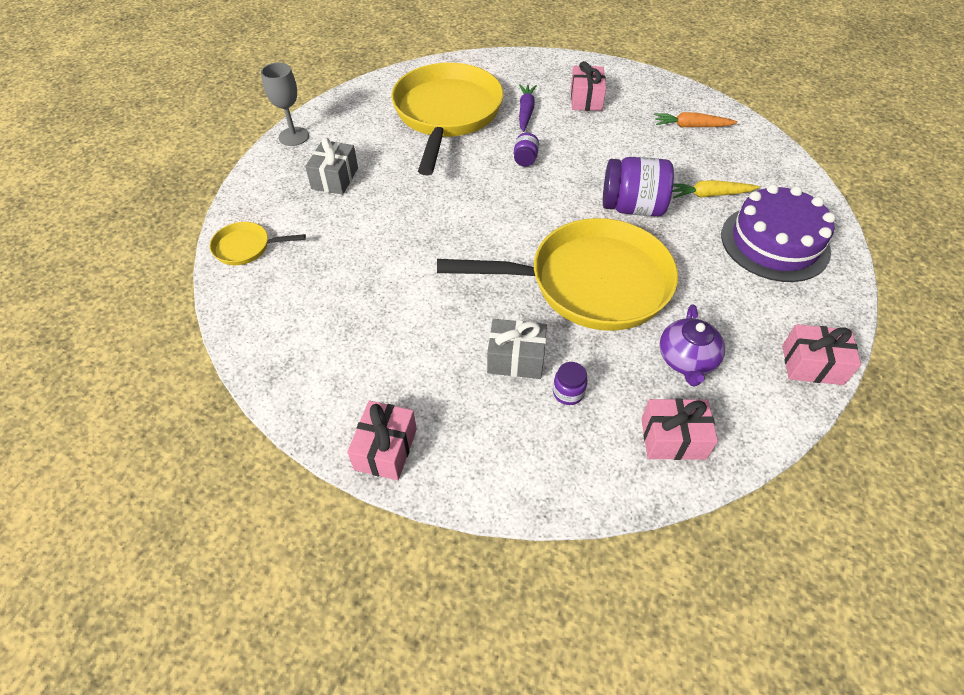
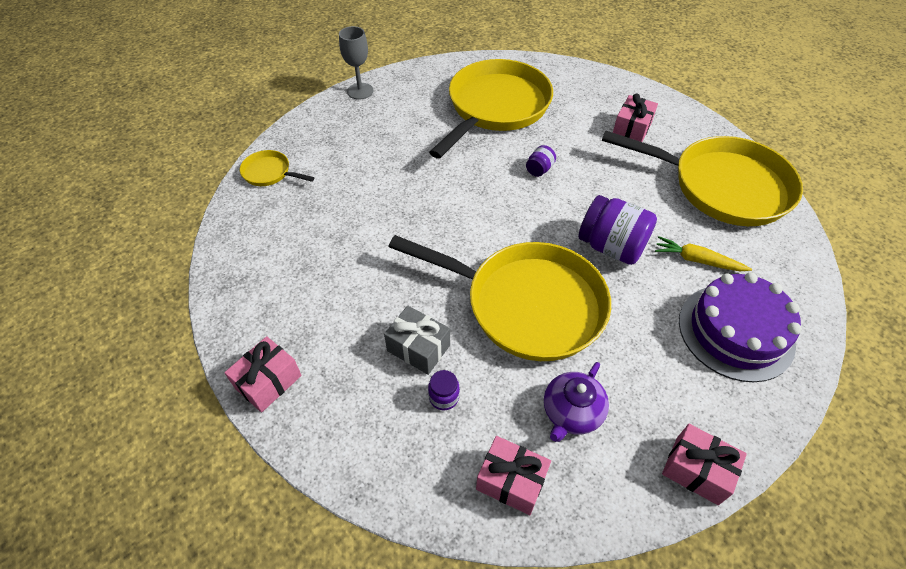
camera: 25 degrees right, 0 degrees up
grey gift [305,138,358,195] -> none
purple carrot [519,84,537,132] -> none
orange carrot [654,112,738,127] -> yellow pan [602,130,803,226]

